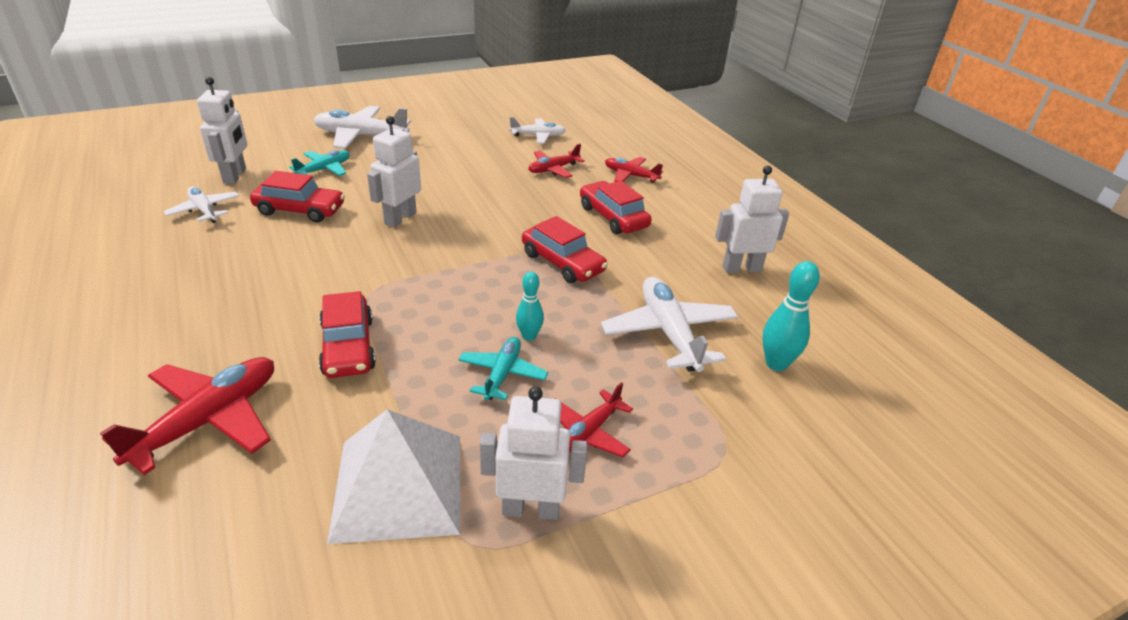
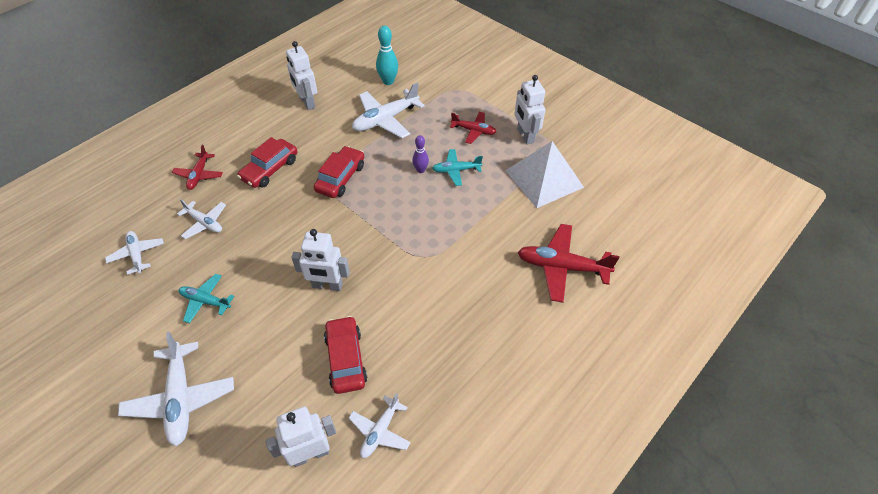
camera: 110 degrees left, 15 degrees up
turquoise plane [289,150,350,176] -> turquoise plane moved to [179,274,234,323]
red car [319,291,376,378] -> none
turquoise bowling pin [516,272,544,341] -> purple bowling pin [412,135,429,173]
red plane [528,144,585,178] -> white plane [177,199,226,239]

